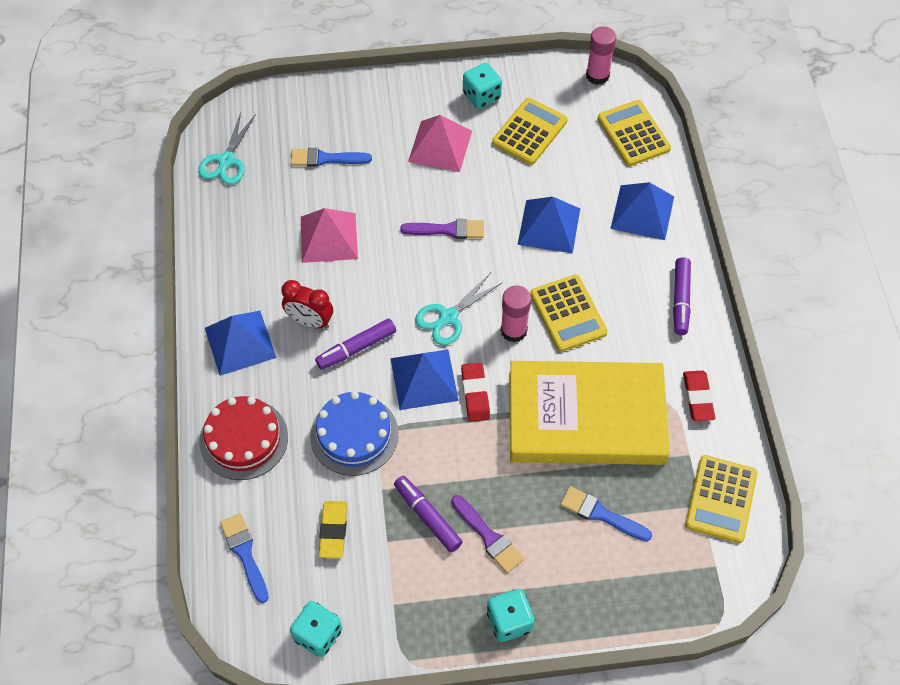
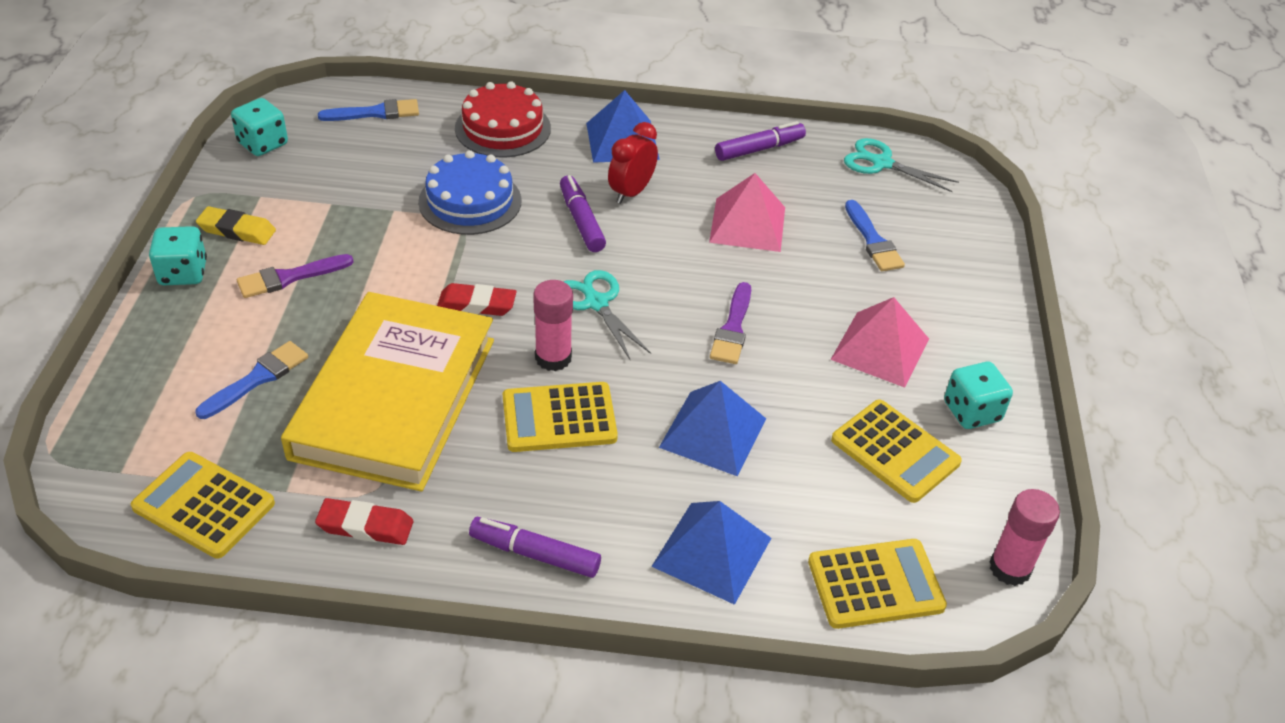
camera: 100 degrees right, 15 degrees down
blue brush [291,148,372,167] -> blue brush turned 150 degrees clockwise [845,200,905,271]
yellow eraser [319,501,347,558] -> yellow eraser moved to [196,206,276,245]
blue pyramid [391,349,459,410] -> none
purple marker [394,476,462,553] -> purple marker moved to [715,121,806,161]

